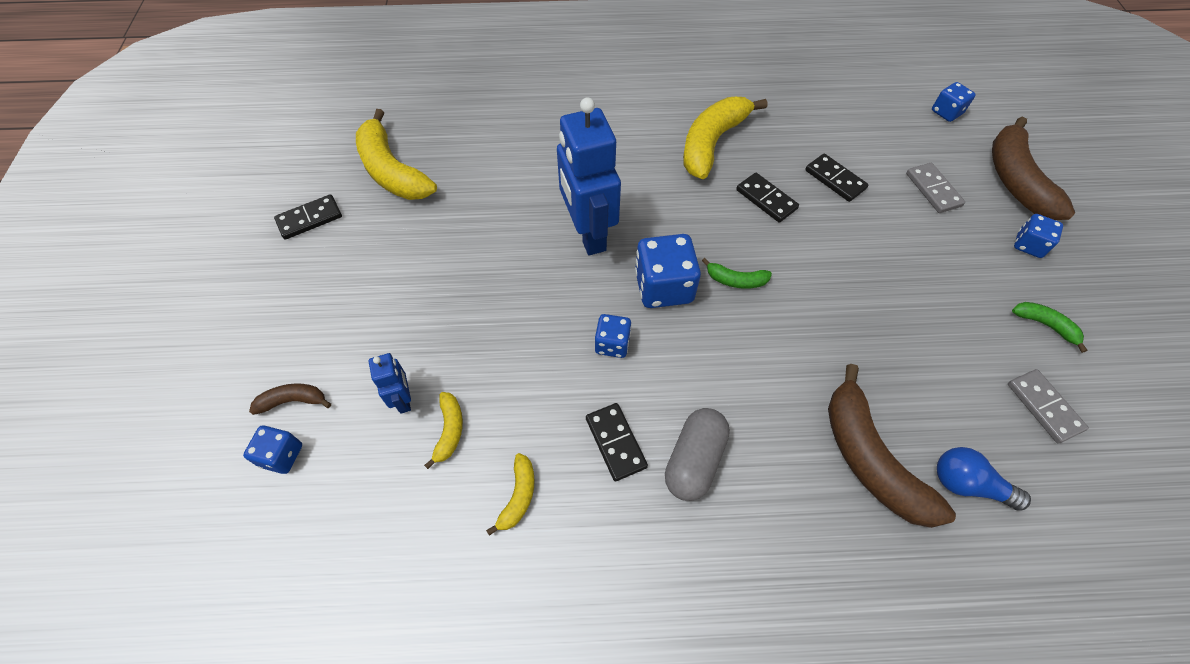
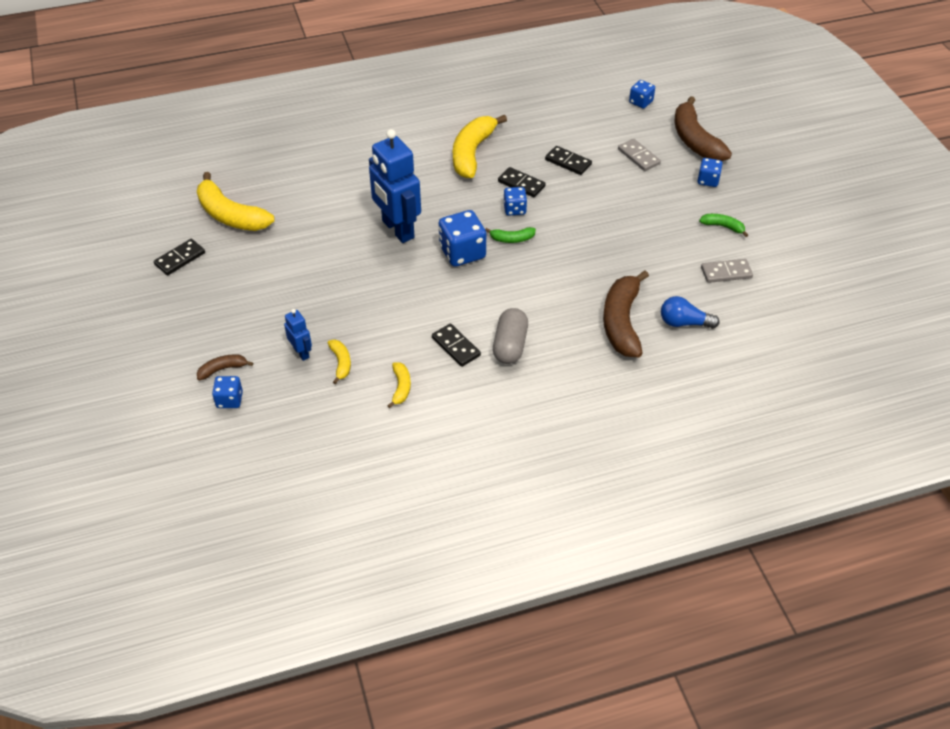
camera: 15 degrees left, 10 degrees down
blue dice [595,314,632,358] -> blue dice moved to [504,187,527,216]
brown banana [828,364,956,528] -> brown banana turned 45 degrees clockwise [603,270,649,357]
grey domino [1008,369,1089,443] -> grey domino turned 60 degrees counterclockwise [701,259,753,283]

